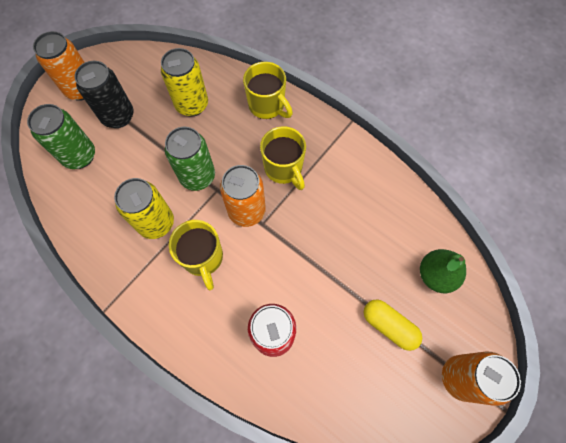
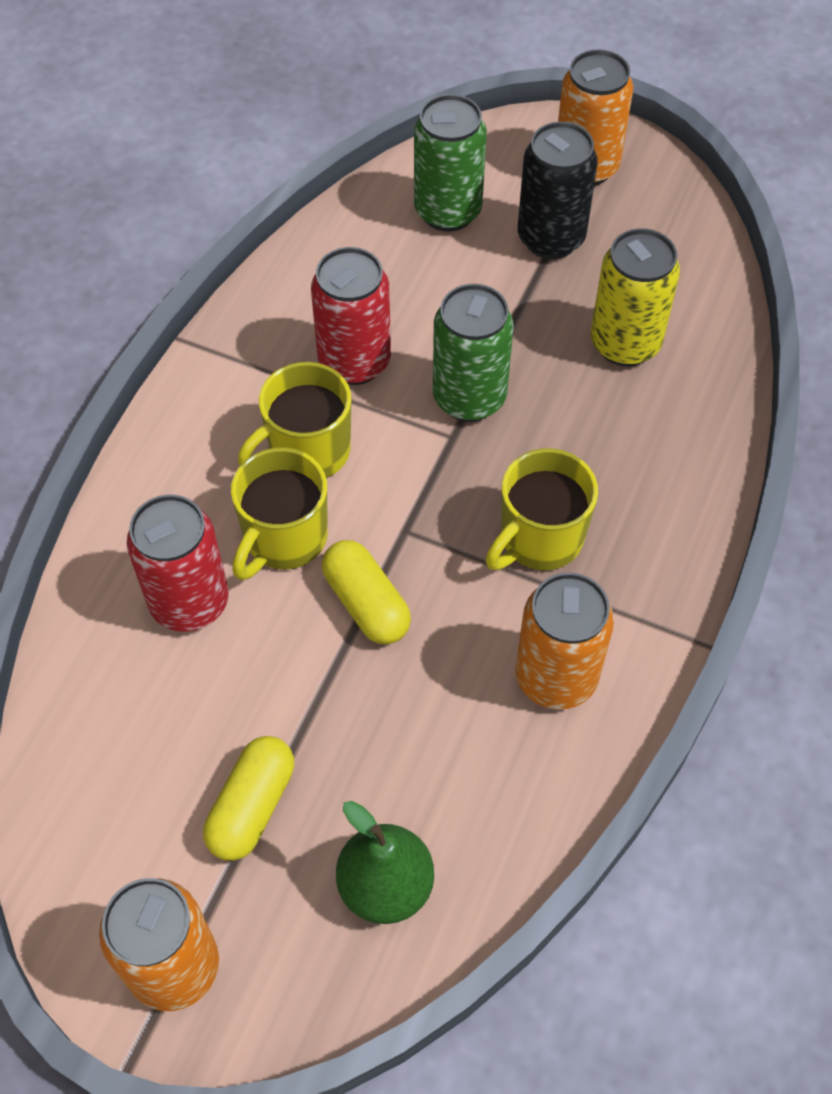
camera: 75 degrees right, 10 degrees down
yellow can [114,178,174,239] -> red can [311,247,391,385]
orange can [220,165,266,227] -> orange can moved to [515,573,614,710]
yellow mug [243,62,293,119] -> yellow mug moved to [231,447,328,580]
none -> yellow capsule [322,540,411,644]

